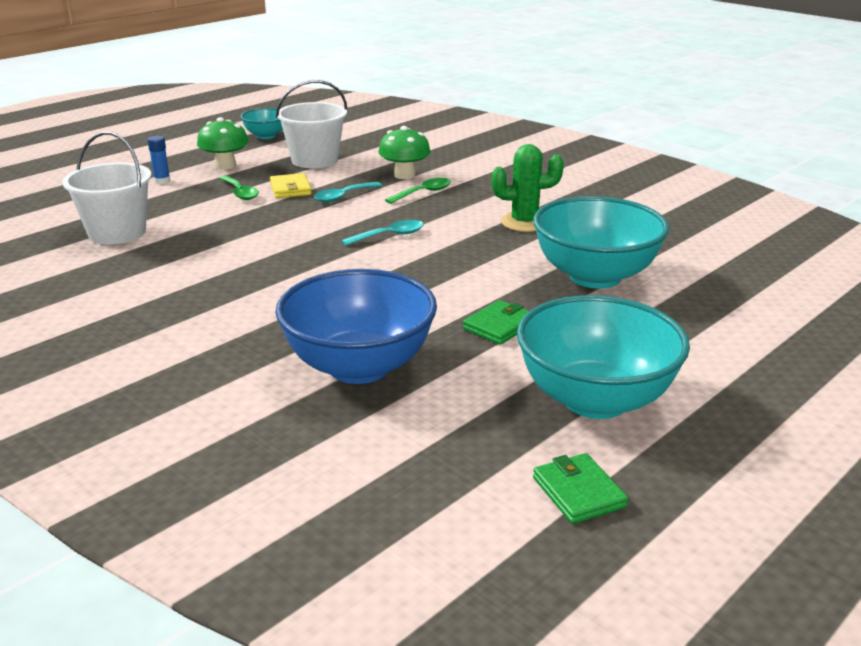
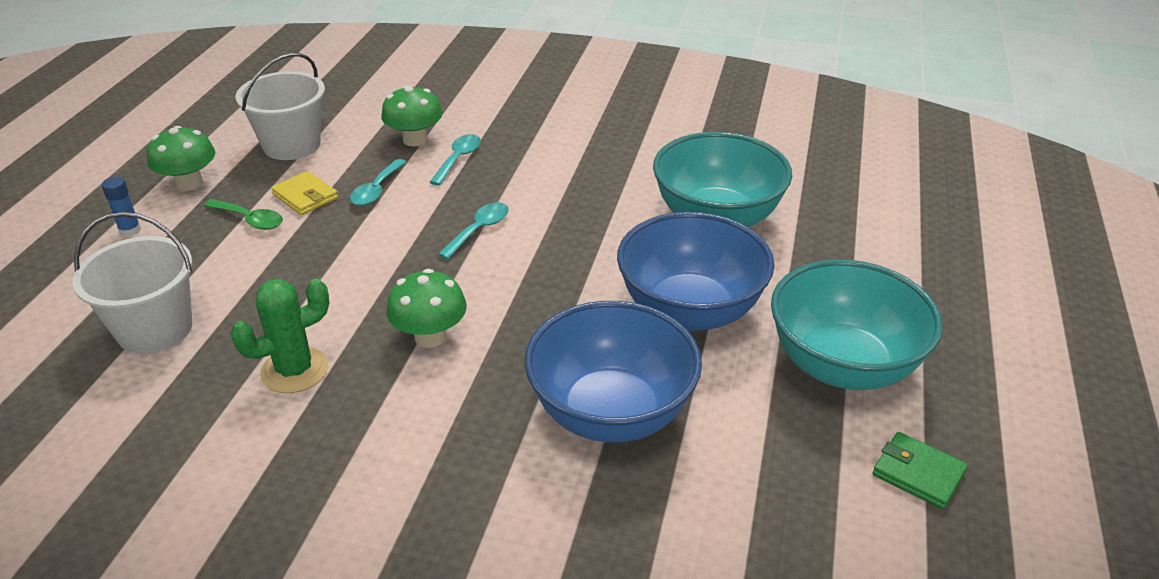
camera: 30 degrees left, 10 degrees up
turquoise bowl [241,108,283,139] -> none
green spoon [385,178,451,204] -> turquoise spoon [430,134,481,185]
green wallet [463,300,529,345] -> blue bowl [617,212,774,331]
green cactus [492,144,564,232] -> green cactus moved to [230,279,329,393]
none -> green mushroom [386,269,467,348]

